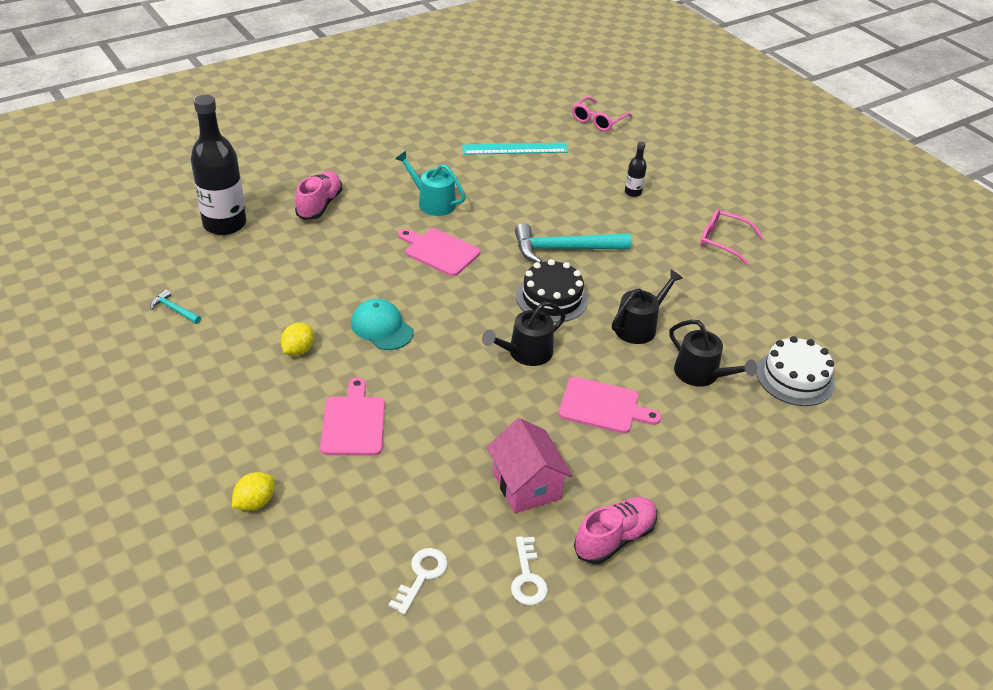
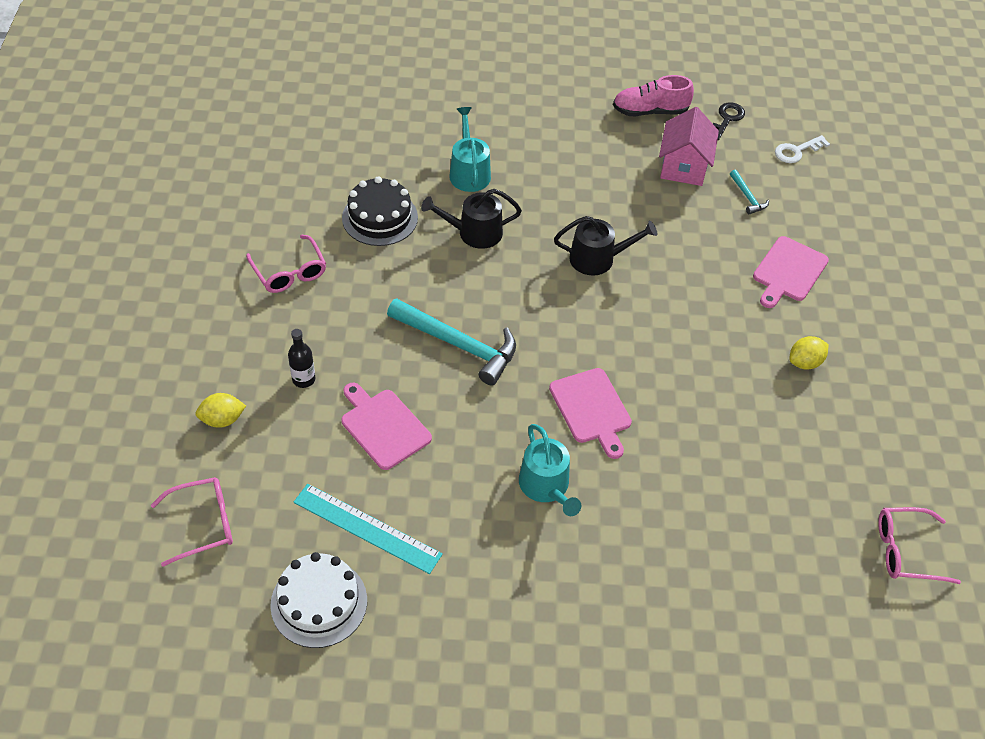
camera: 145 degrees left, 10 degrees up
turquoise hammer [150,289,201,324] -> turquoise hammer moved to [730,170,769,214]
black bottle [191,95,246,235] -> none
yellow lemon [232,472,275,511] -> yellow lemon moved to [195,393,246,428]
pink shoe [295,171,342,220] -> none
turquoise cap [351,299,414,350] -> none
white key [511,536,548,605] -> black key [713,102,745,140]
black cake [516,259,588,323] -> black cake moved to [342,176,418,246]
pink cutting board [558,377,661,433] -> pink cutting board moved to [341,383,432,470]
black watering can [669,319,757,387] -> turquoise watering can [450,107,491,192]
white cake [757,336,835,406] -> white cake moved to [270,552,367,648]
none -> pink glasses [878,507,961,584]

